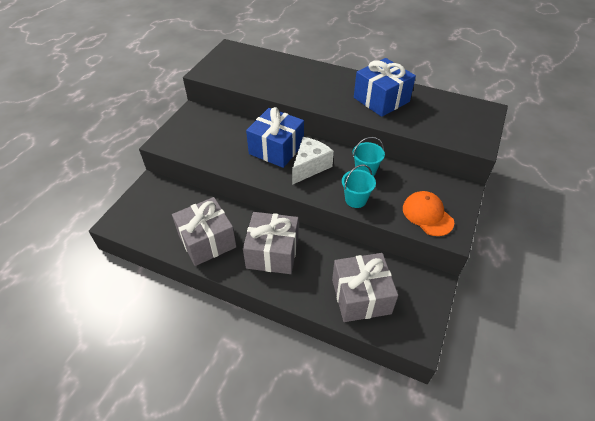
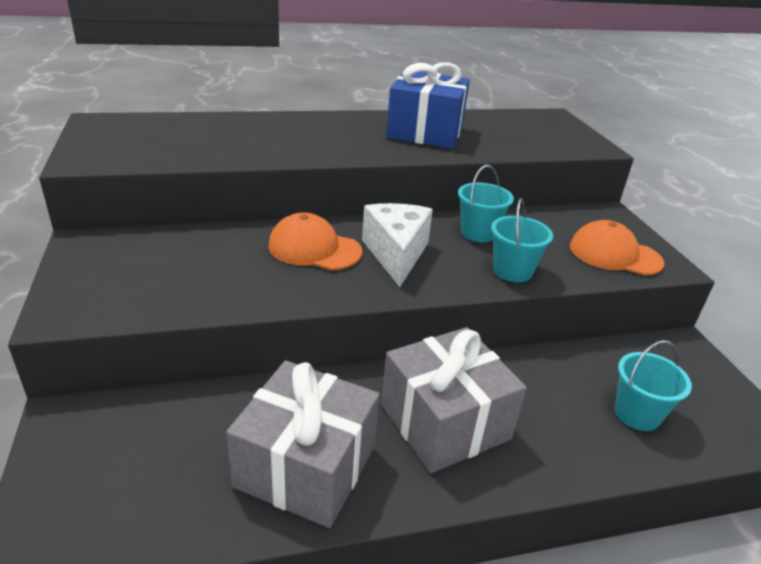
camera: 40 degrees left, 15 degrees down
blue gift [246,107,304,168] -> orange cap [268,212,362,270]
grey gift [332,253,398,322] -> turquoise bucket [614,340,692,431]

